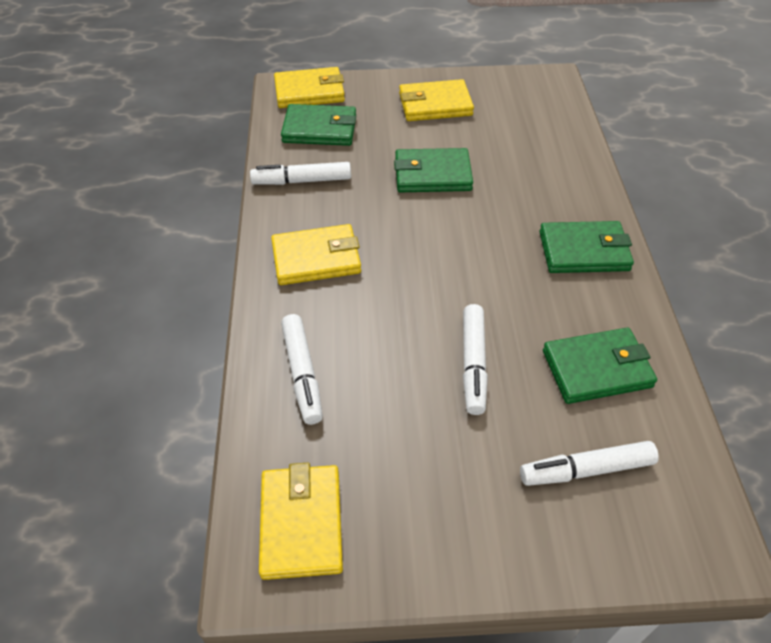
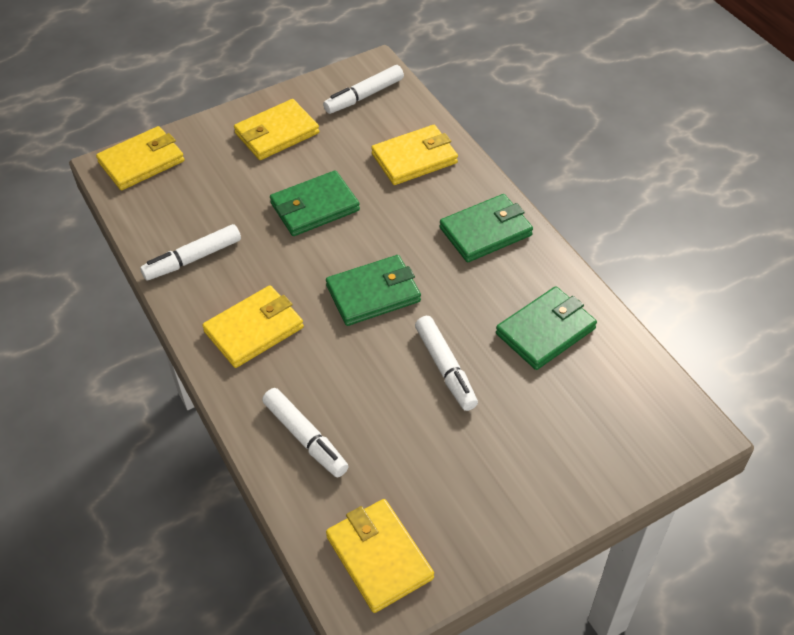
camera: 25 degrees left, 0 degrees up
green wallet [281,104,356,146] -> green wallet moved to [326,255,421,326]
white marker [520,441,659,486] -> white marker moved to [323,65,404,114]
none -> yellow wallet [371,125,458,185]

